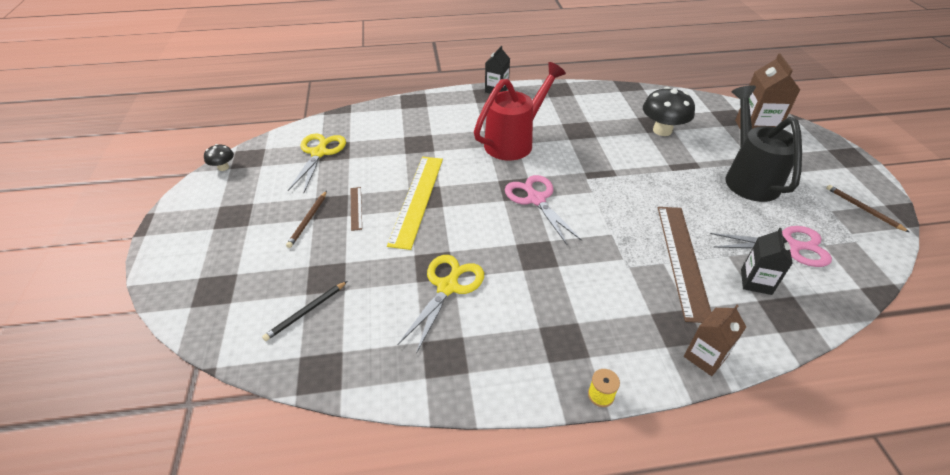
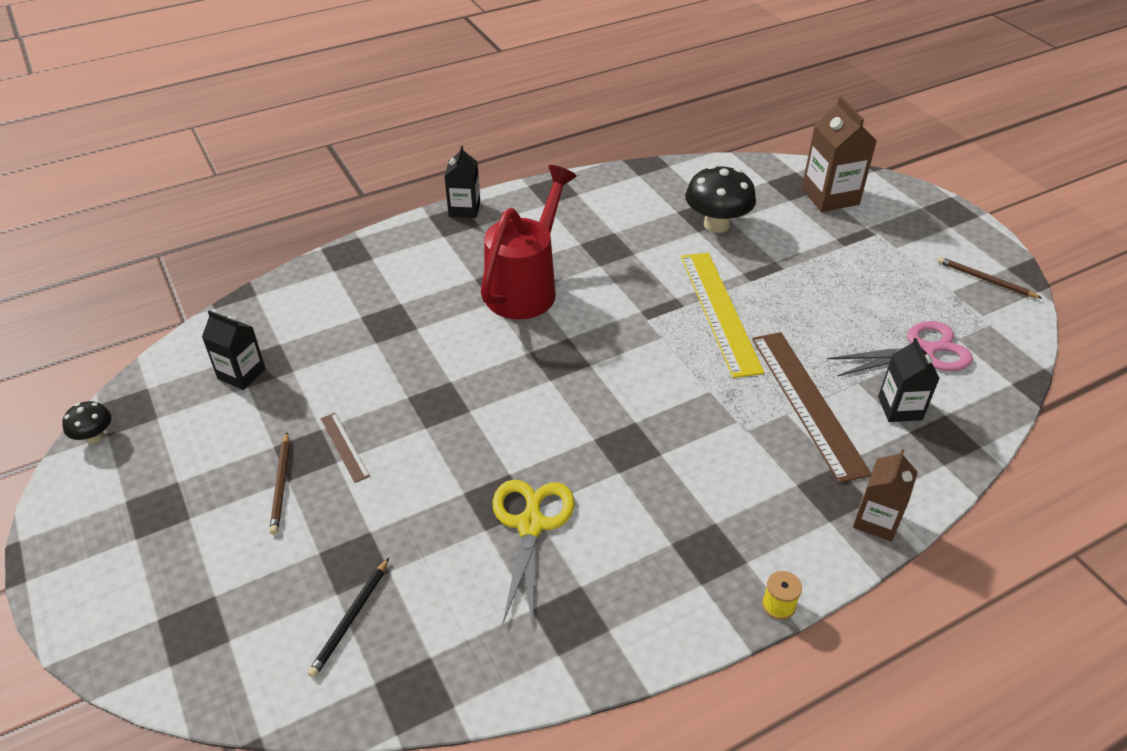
camera: 20 degrees left, 0 degrees up
yellow scissors [288,133,346,192] -> black carton [202,310,266,390]
yellow ruler [387,157,443,250] -> yellow ruler moved to [681,253,764,378]
pink scissors [505,175,582,245] -> none
black watering can [725,85,802,202] -> none

